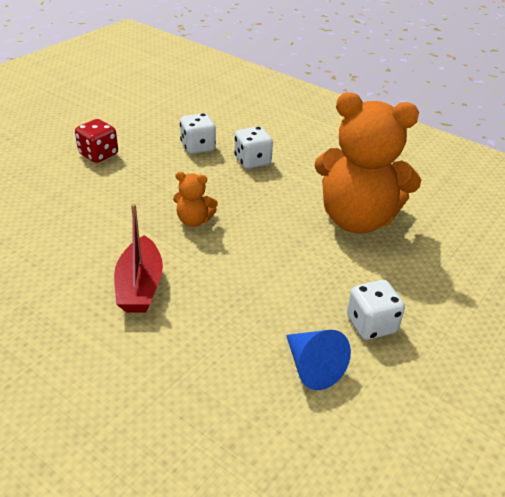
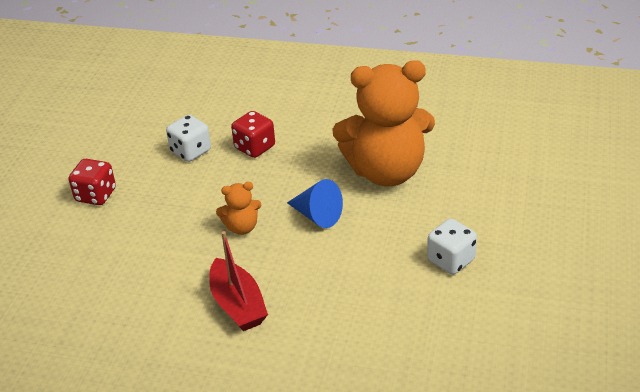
camera: 20 degrees left, 0 degrees up
white dice [234,126,273,169] -> red dice [231,111,275,158]
blue cone [286,330,351,390] -> blue cone moved to [287,179,343,228]

